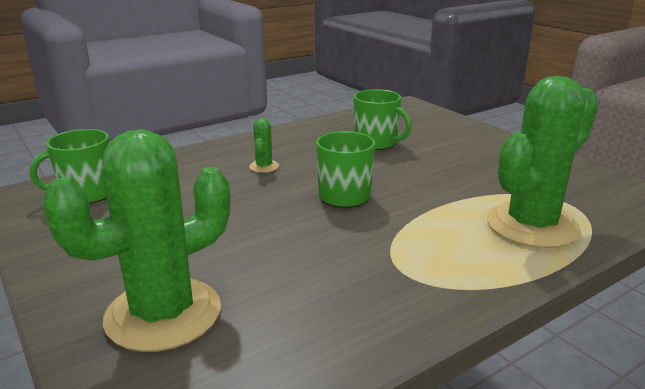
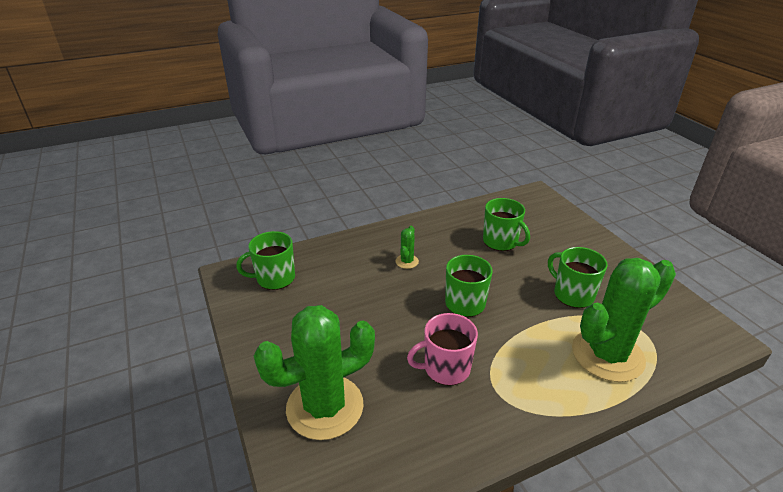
camera: 10 degrees right, 10 degrees up
none -> pink mug [407,313,478,386]
none -> green mug [548,247,607,308]

